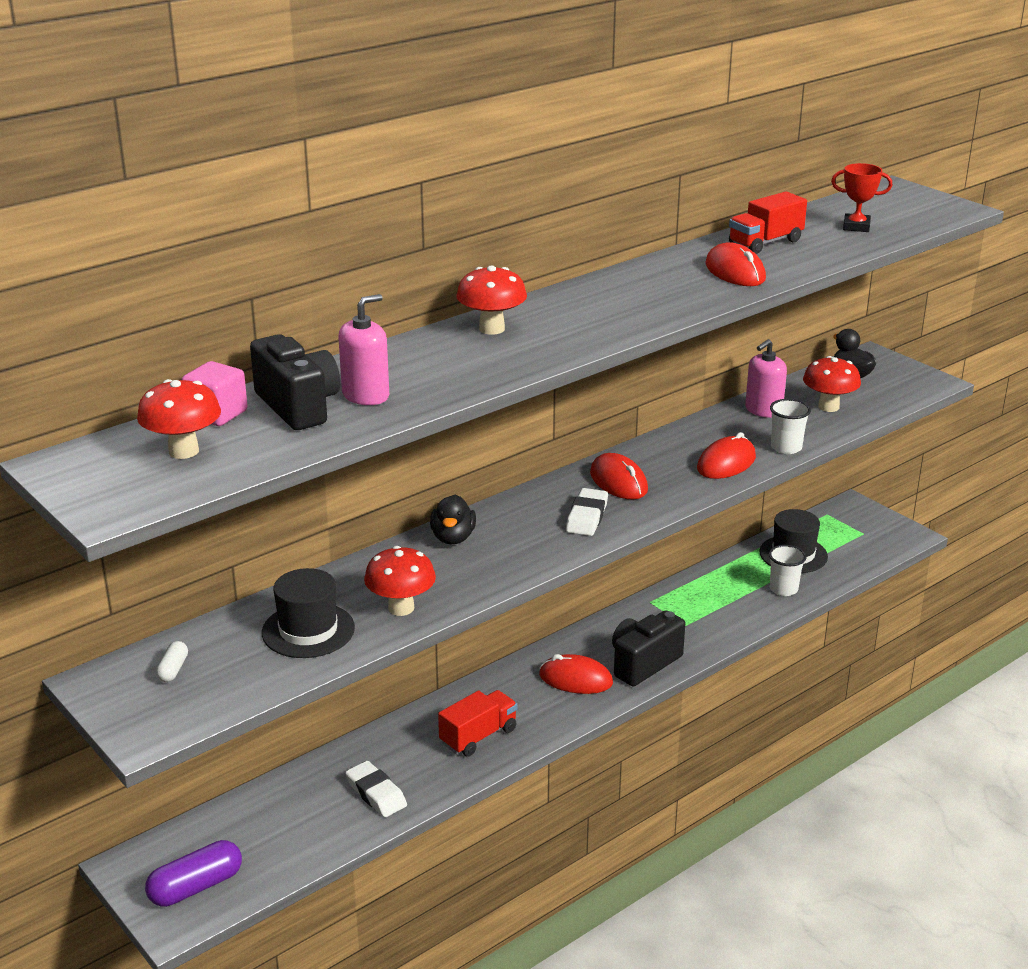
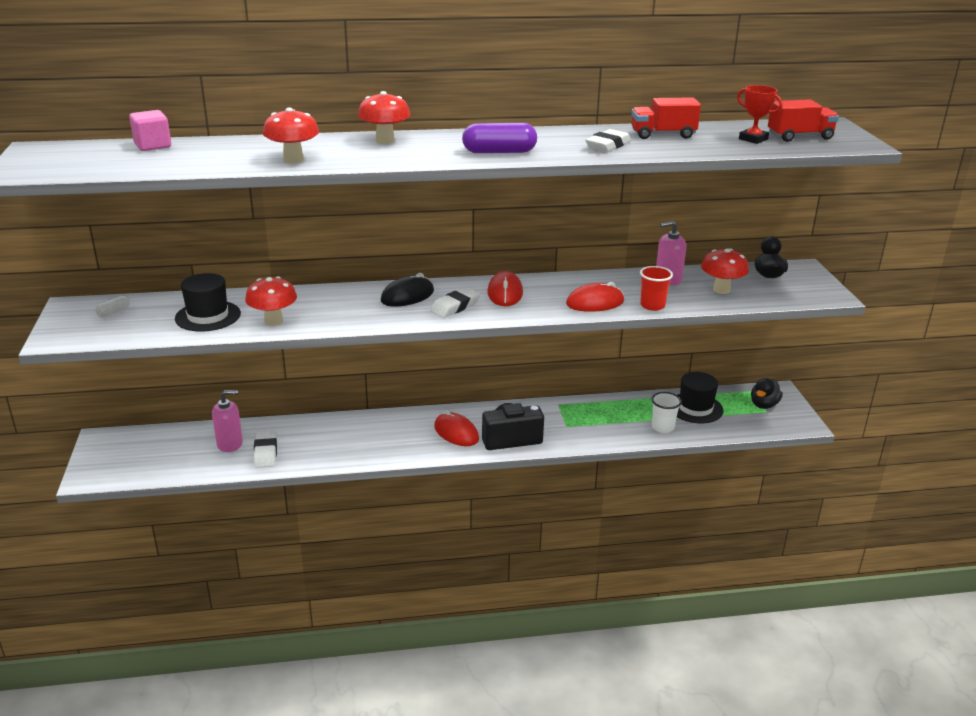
camera: 30 degrees right, 0 degrees up
red mushroom [137,379,221,459] -> red mushroom moved to [263,107,319,164]
purple capsule [145,840,242,907] -> purple capsule moved to [462,123,537,153]
black camera [250,334,340,430] -> none
pink soap dispenser [338,294,389,405] -> pink soap dispenser moved to [212,390,243,452]
black duck [430,495,476,544] -> black duck moved to [751,378,783,409]
red truck [438,690,517,757] -> red truck moved to [768,99,839,142]
red mouse [705,242,766,286] -> white eraser [585,129,631,152]
white cup [770,399,811,454] -> red cup [640,266,673,311]
none -> black mouse [381,273,434,307]

